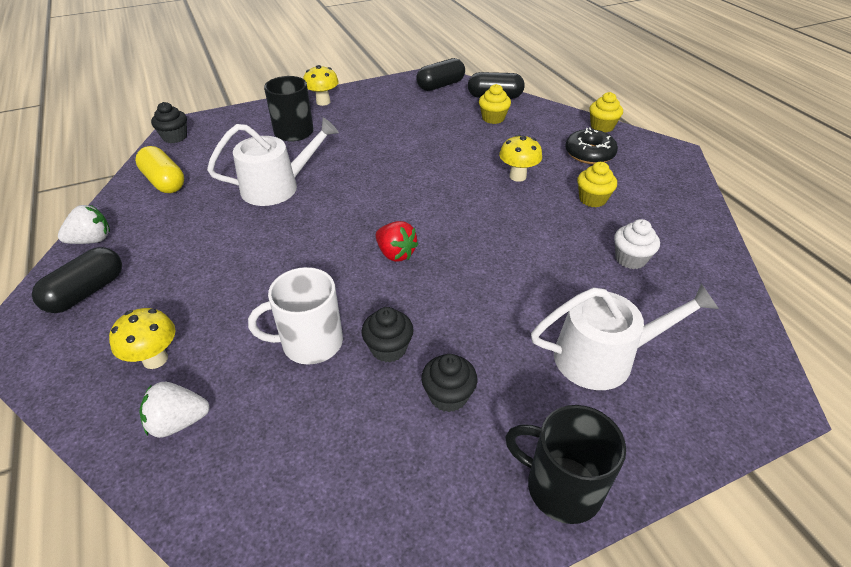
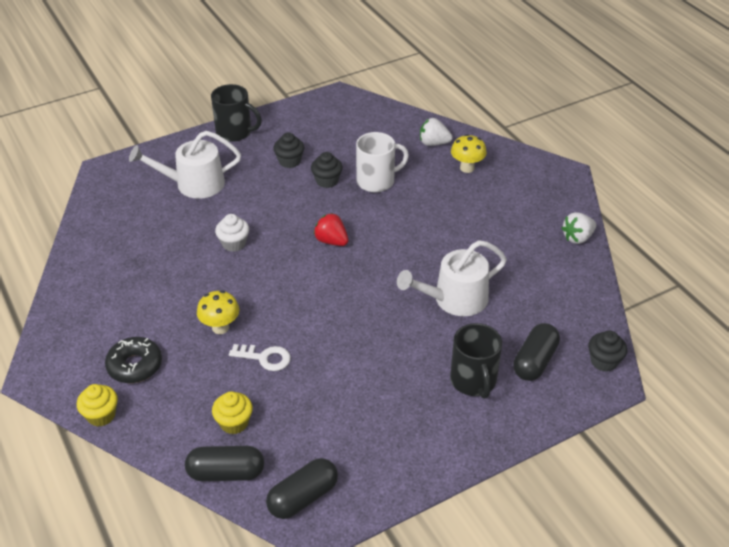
camera: 175 degrees right, 0 degrees up
black capsule [32,247,122,313] -> black capsule moved to [513,323,560,381]
yellow capsule [135,146,184,193] -> none
white strawberry [139,382,210,438] -> white strawberry turned 150 degrees counterclockwise [420,118,453,146]
yellow mushroom [303,65,339,106] -> none
yellow cupcake [577,162,617,207] -> none
white cupcake [614,219,660,269] -> white cupcake moved to [215,214,249,252]
none -> white key [229,344,291,371]

